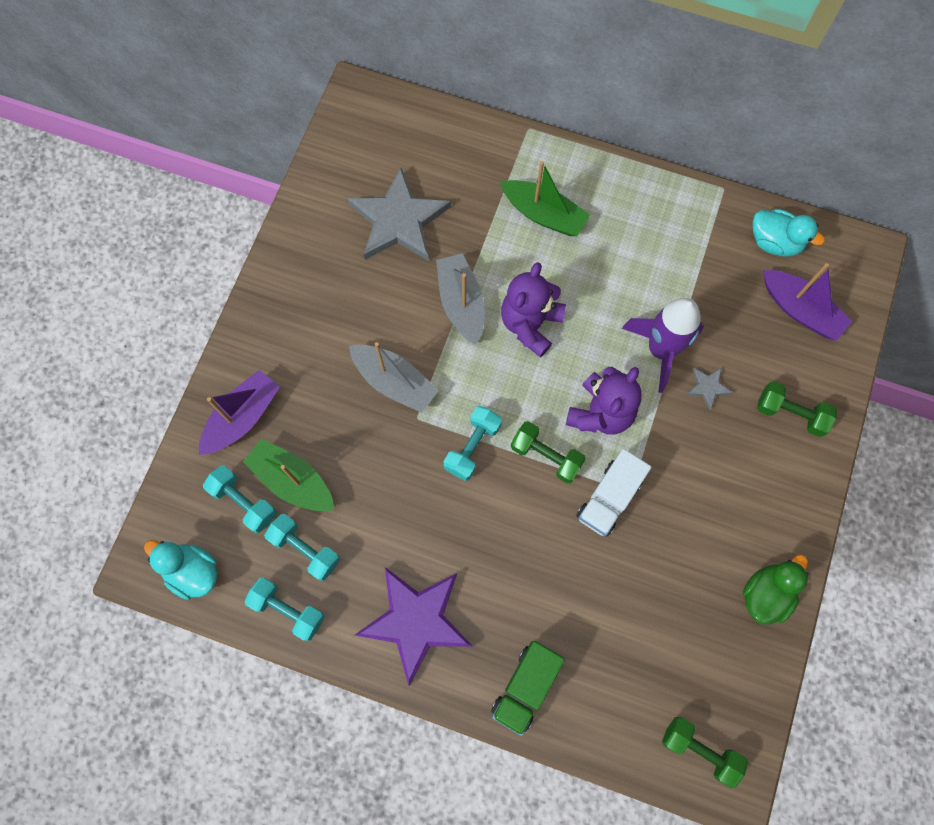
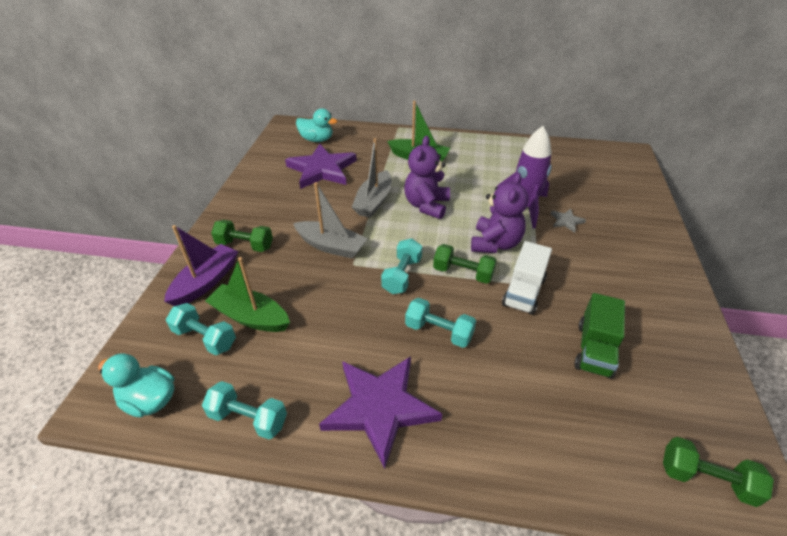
camera: 10 degrees left, 30 degrees down
turquoise dumbbell [264,514,340,581] -> turquoise dumbbell moved to [405,298,476,348]
grey star [347,167,451,261] -> purple star [285,144,357,189]
grey boat [436,253,485,345] -> grey boat turned 135 degrees counterclockwise [352,138,391,218]
green truck [491,641,565,736] -> green truck moved to [575,293,625,379]
green duck [743,554,809,625] -> none
turquoise duck [752,209,825,257] -> turquoise duck moved to [296,108,337,142]
green dumbbell [757,381,837,437] -> green dumbbell moved to [211,220,273,252]
purple boat [763,263,852,341] -> none

